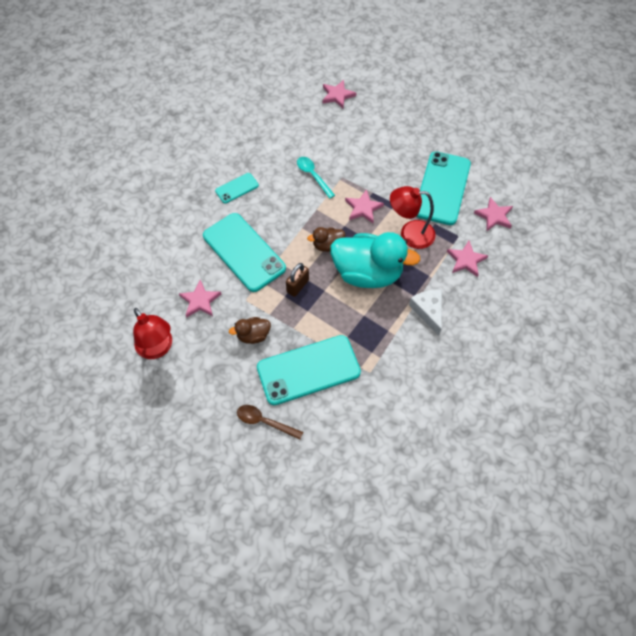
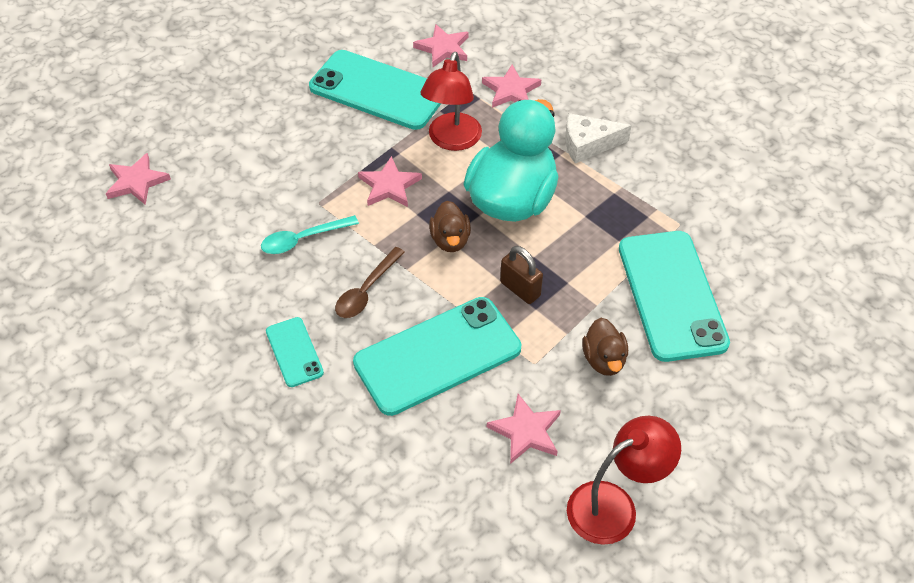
camera: 80 degrees left, 10 degrees down
brown spoon [237,405,303,440] -> brown spoon moved to [335,247,405,318]

